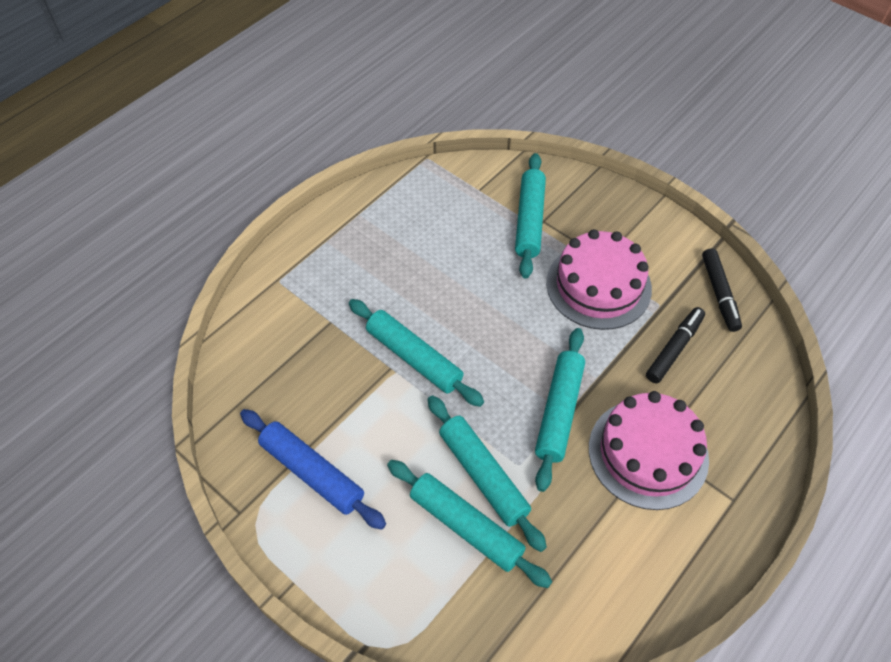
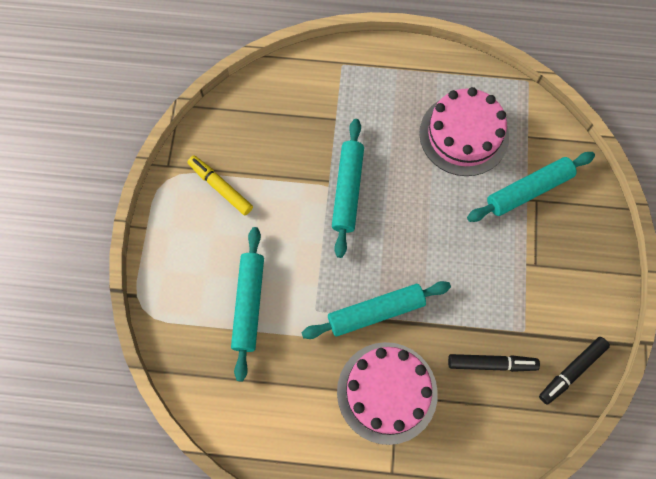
camera: 55 degrees right, 15 degrees up
blue rolling pin [240,409,386,530] -> yellow marker [188,156,253,215]
turquoise rolling pin [428,395,547,552] -> none
pink cake [546,229,652,330] -> pink cake moved to [419,87,509,176]

